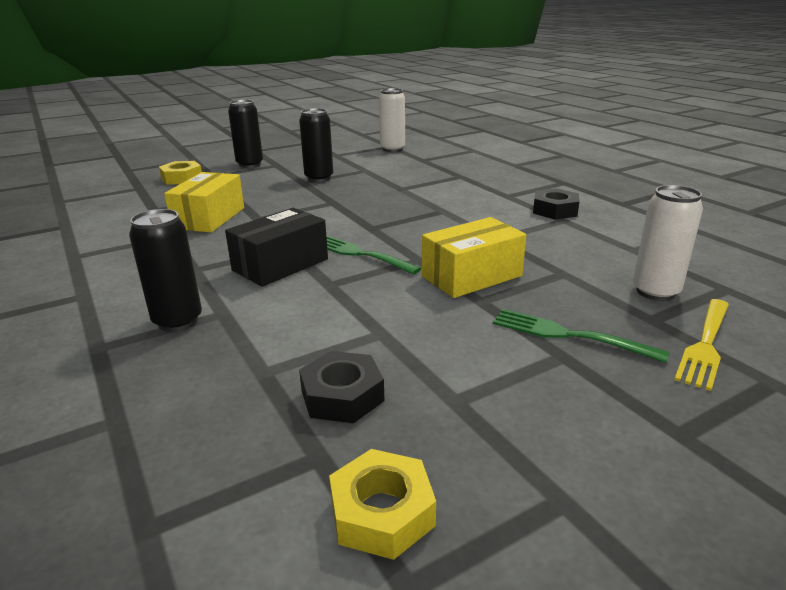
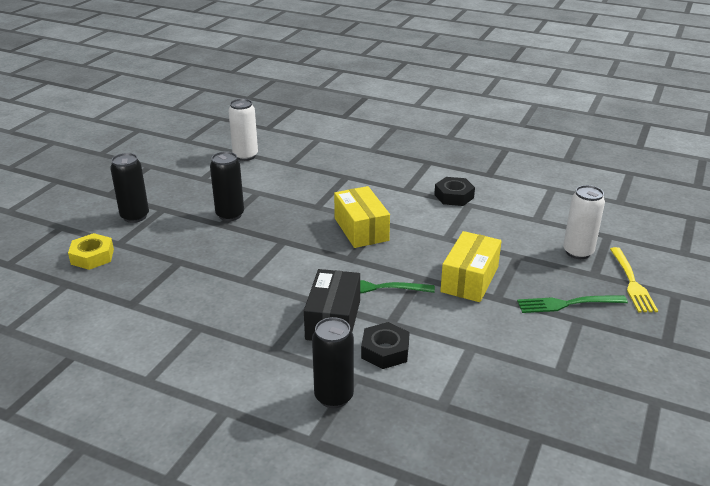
camera: 35 degrees left, 5 degrees up
yellow box [164,172,244,232] -> yellow box moved to [334,186,390,248]
black nut [299,351,384,423] -> black nut moved to [361,322,410,369]
yellow nut [329,449,436,560] -> none

